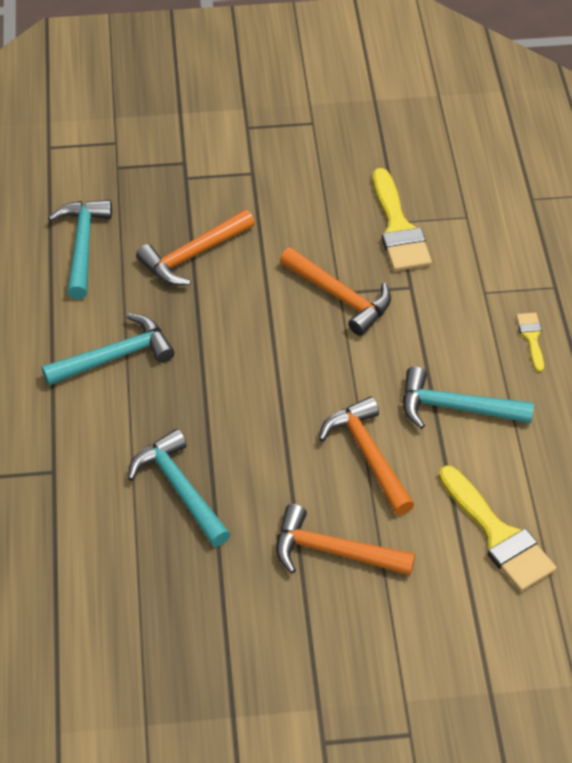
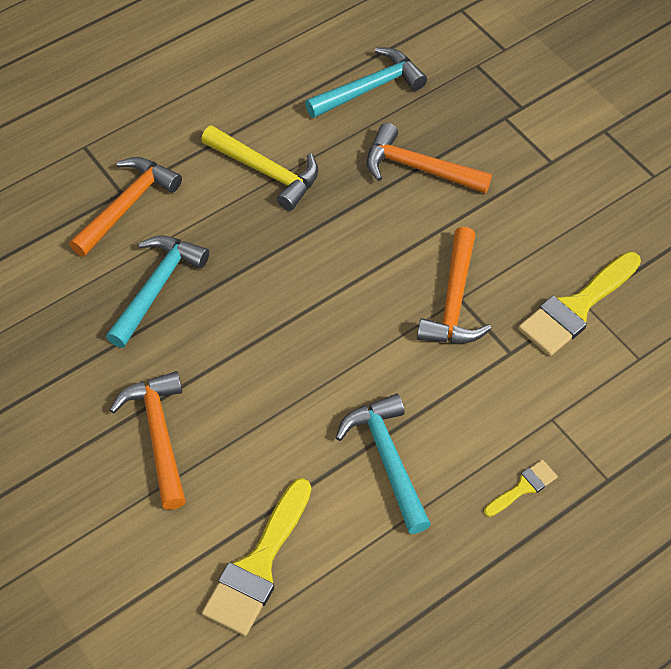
camera: 60 degrees right, 5 degrees up
turquoise hammer [42,313,174,386] -> yellow hammer [201,125,318,211]
orange hammer [319,397,414,515] -> orange hammer moved to [69,157,182,257]

